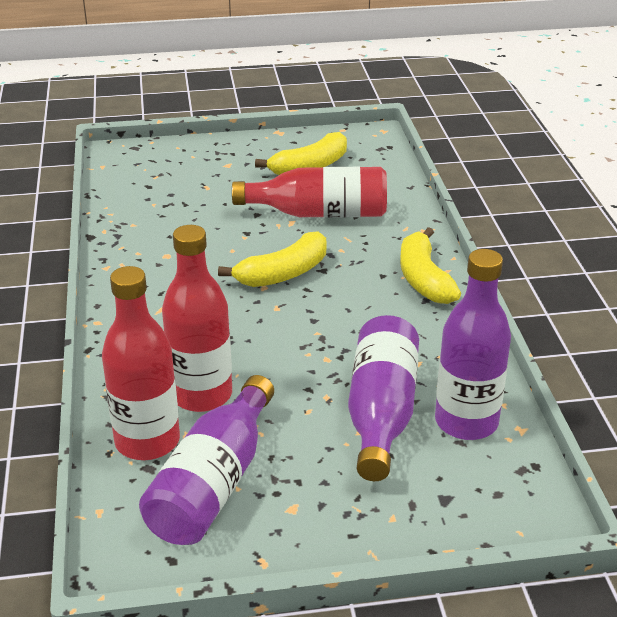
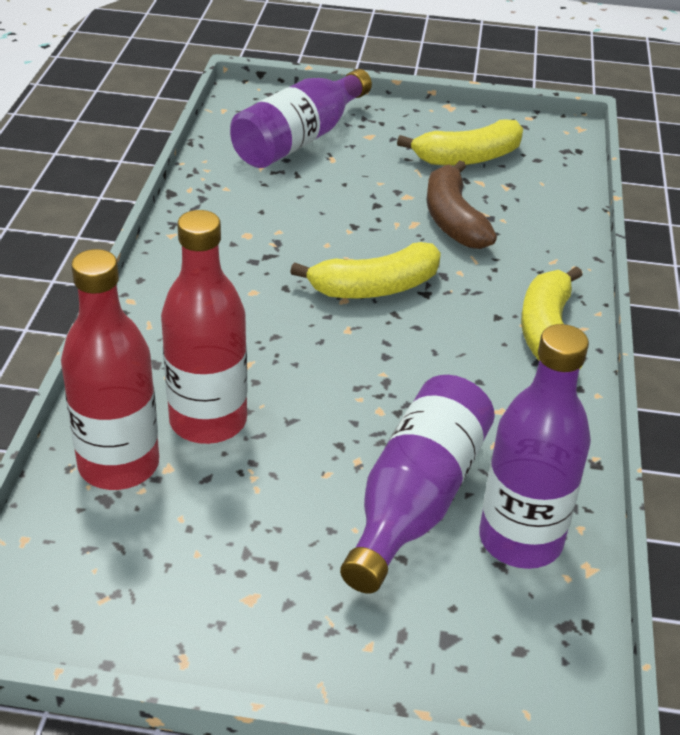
camera: 15 degrees right, 5 degrees up
purple bottle [139,375,274,545] -> purple bottle moved to [230,69,372,168]
red bottle [232,167,387,218] -> brown banana [427,160,497,249]

